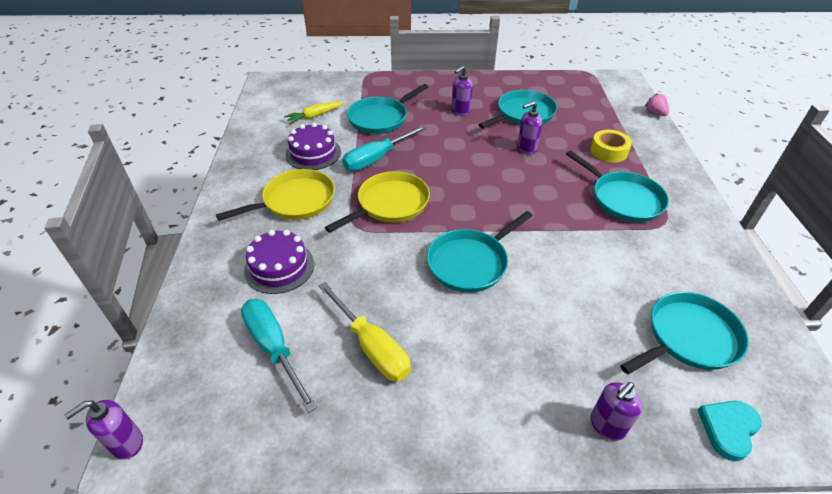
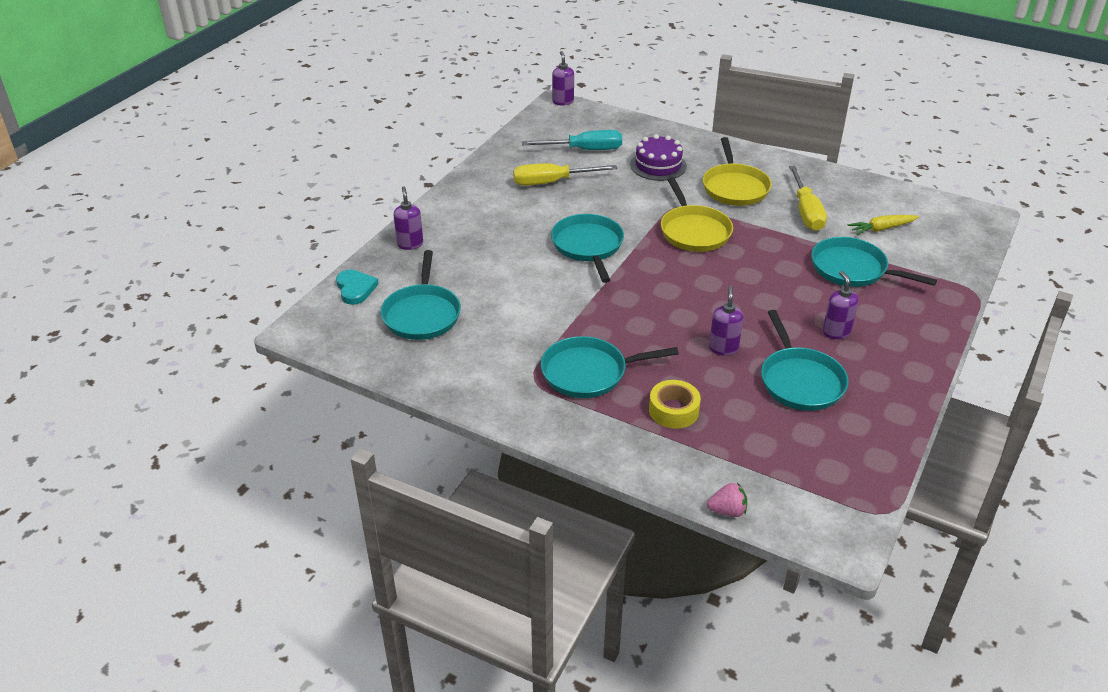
camera: 120 degrees right, 5 degrees down
yellow carrot [284,101,344,124] -> yellow carrot turned 105 degrees counterclockwise [848,215,919,235]
purple cake [285,123,341,170] -> yellow screwdriver [789,166,827,231]
turquoise screwdriver [342,125,427,171] -> none
turquoise pan [347,84,428,134] -> turquoise pan turned 45 degrees counterclockwise [811,237,937,287]

